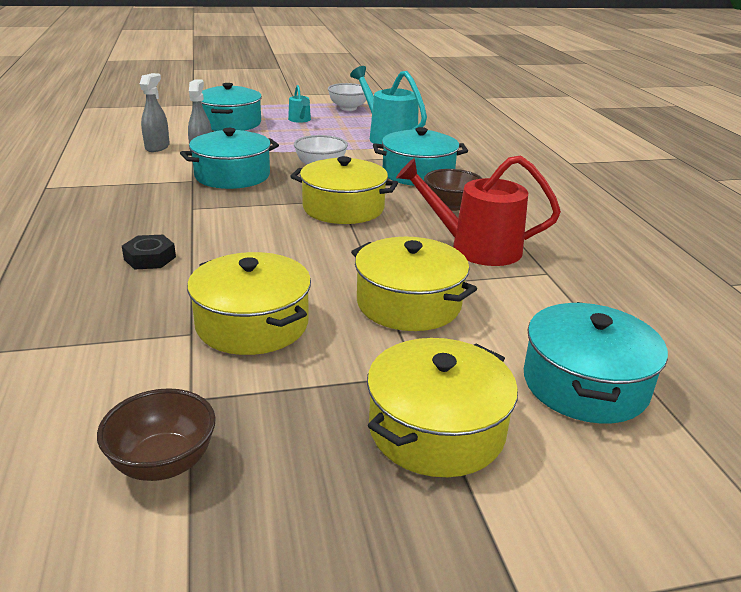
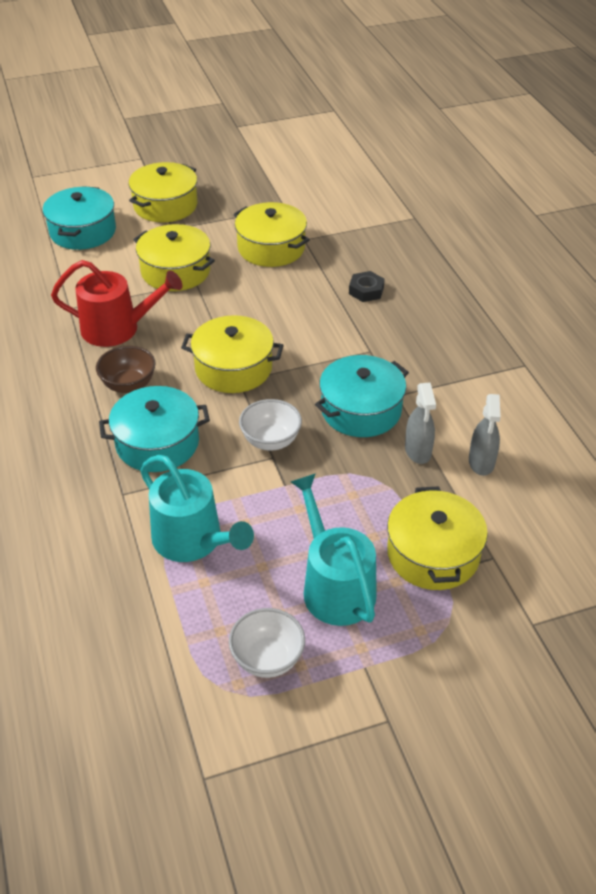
camera: 175 degrees right, 15 degrees up
brown bowl [97,388,216,481] -> none
turquoise pot [202,83,262,131] -> yellow pot [387,486,488,590]
turquoise watering can [288,85,311,123] -> turquoise watering can [291,473,377,626], size x2.02

